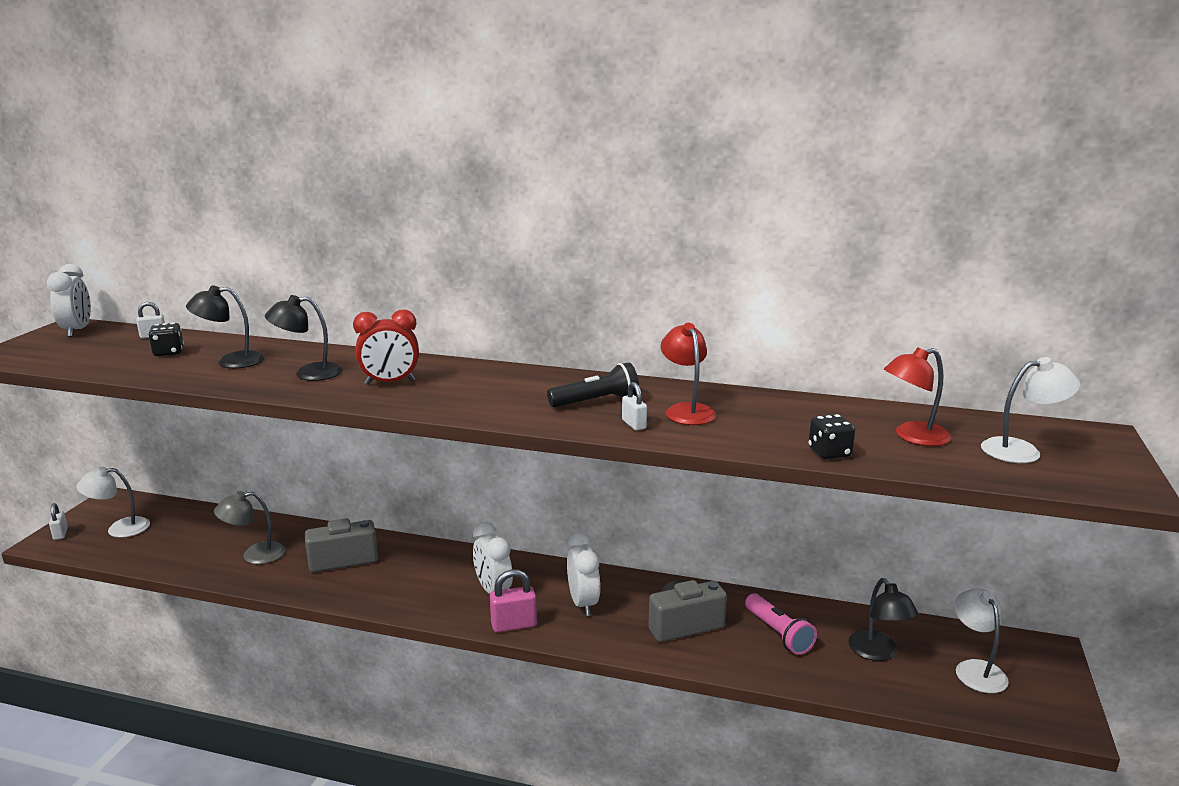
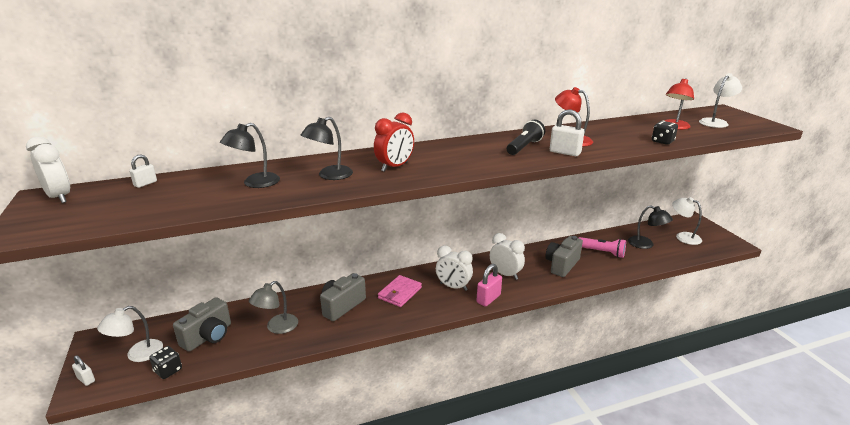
camera: 35 degrees left, 5 degrees up
black dice [148,323,184,356] -> black dice moved to [149,346,182,379]
white padlock [622,382,647,431] -> white padlock [550,110,584,156], size x1.63
none -> grey camera [173,297,231,352]
none -> pink wallet [378,275,422,307]

